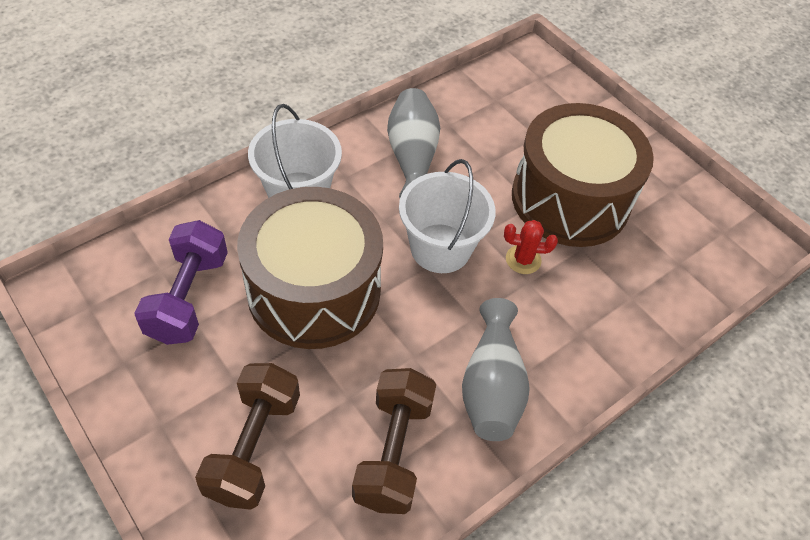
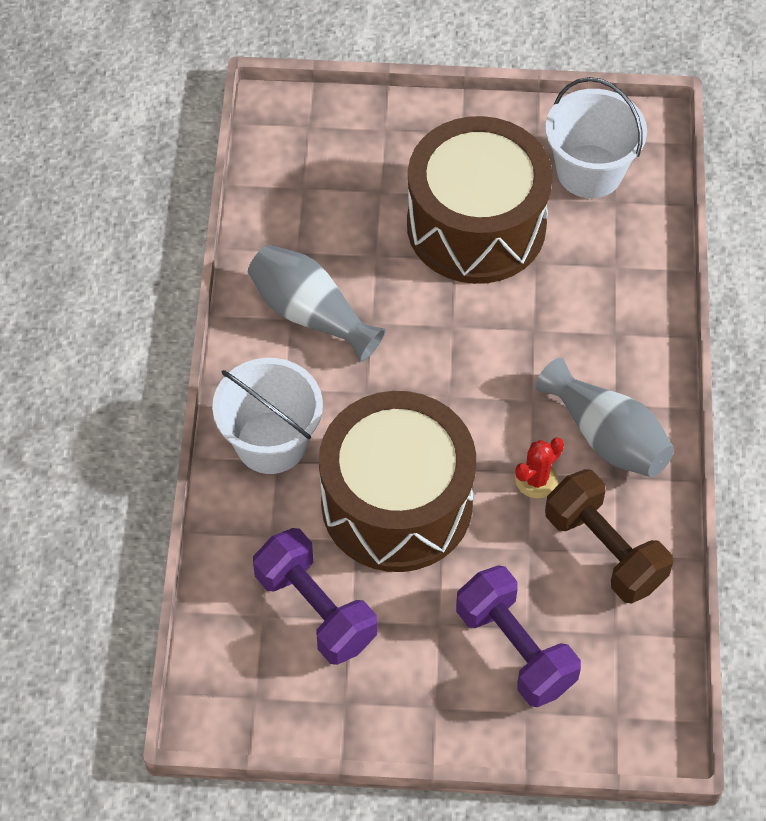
camera: 45 degrees left, 5 degrees up
brown dumbbell [195,363,300,510] -> purple dumbbell [456,565,581,707]
white bucket [399,159,496,273] -> white bucket moved to [545,77,647,198]
red cactus [504,220,558,274] -> red cactus moved to [515,437,564,498]

